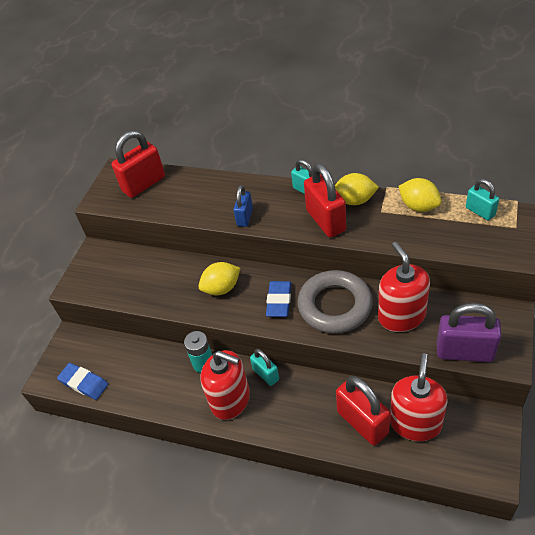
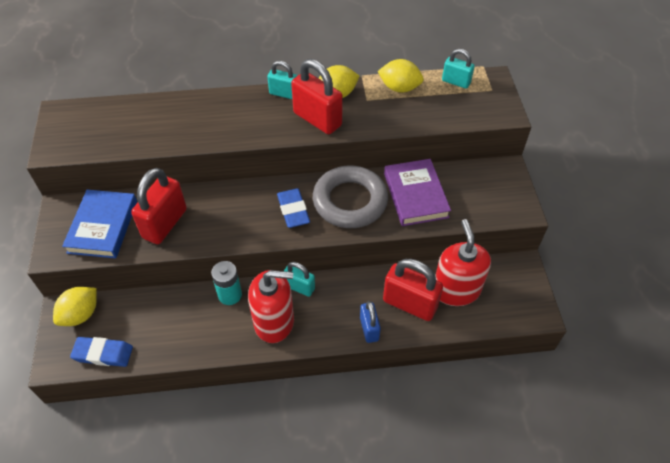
camera: 30 degrees left, 5 degrees up
red padlock [112,130,165,198] -> red padlock moved to [131,168,187,244]
yellow lemon [198,262,240,295] -> yellow lemon moved to [53,287,97,326]
blue padlock [233,185,253,227] -> blue padlock moved to [360,301,381,343]
red soap dispenser [378,242,430,332] -> purple book [384,159,451,226]
purple padlock [437,303,502,362] -> none
none -> blue book [62,190,137,258]

